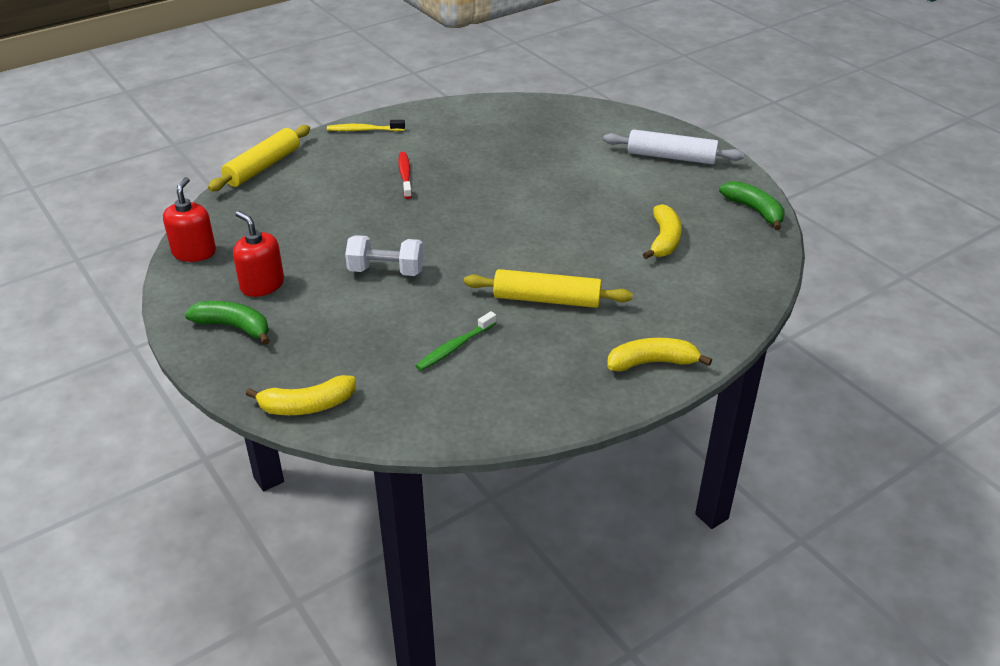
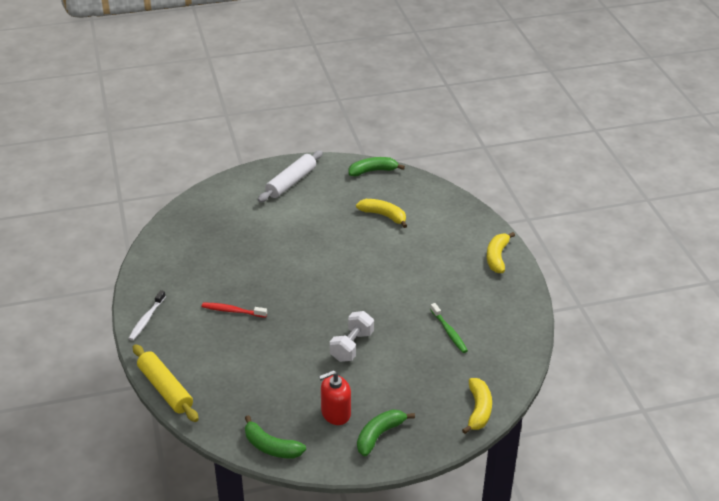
camera: 70 degrees left, 0 degrees up
red soap dispenser [163,177,216,262] -> green banana [245,415,306,458]
yellow toothbrush [327,120,405,131] -> white toothbrush [128,290,166,341]
yellow rolling pin [464,269,633,308] -> none

